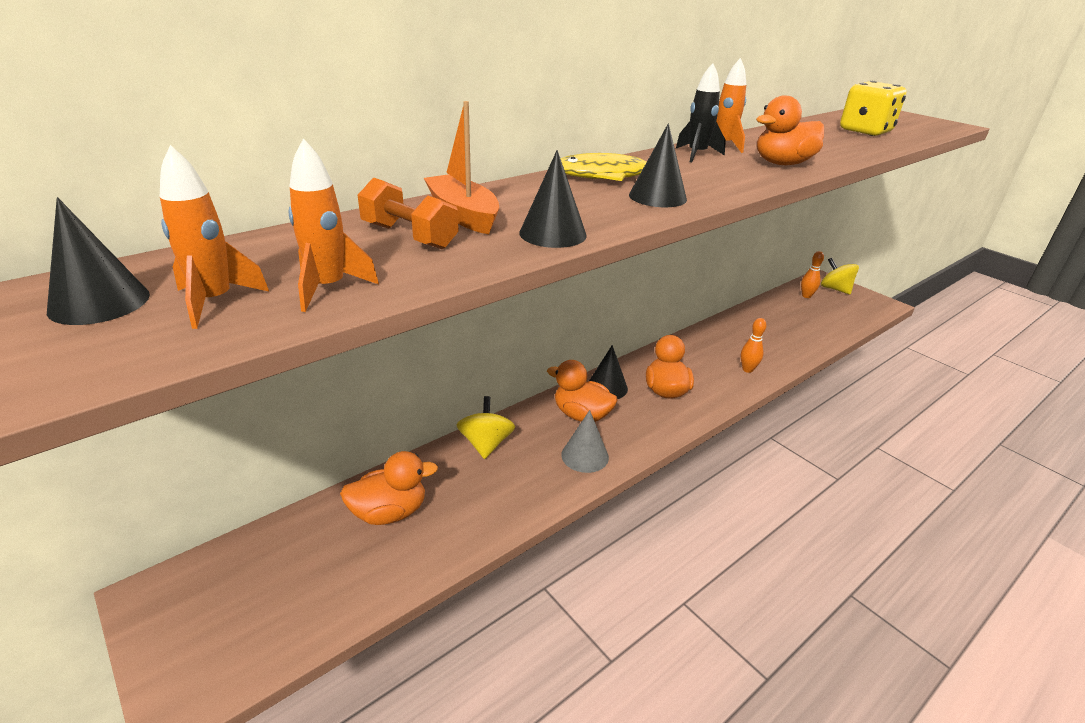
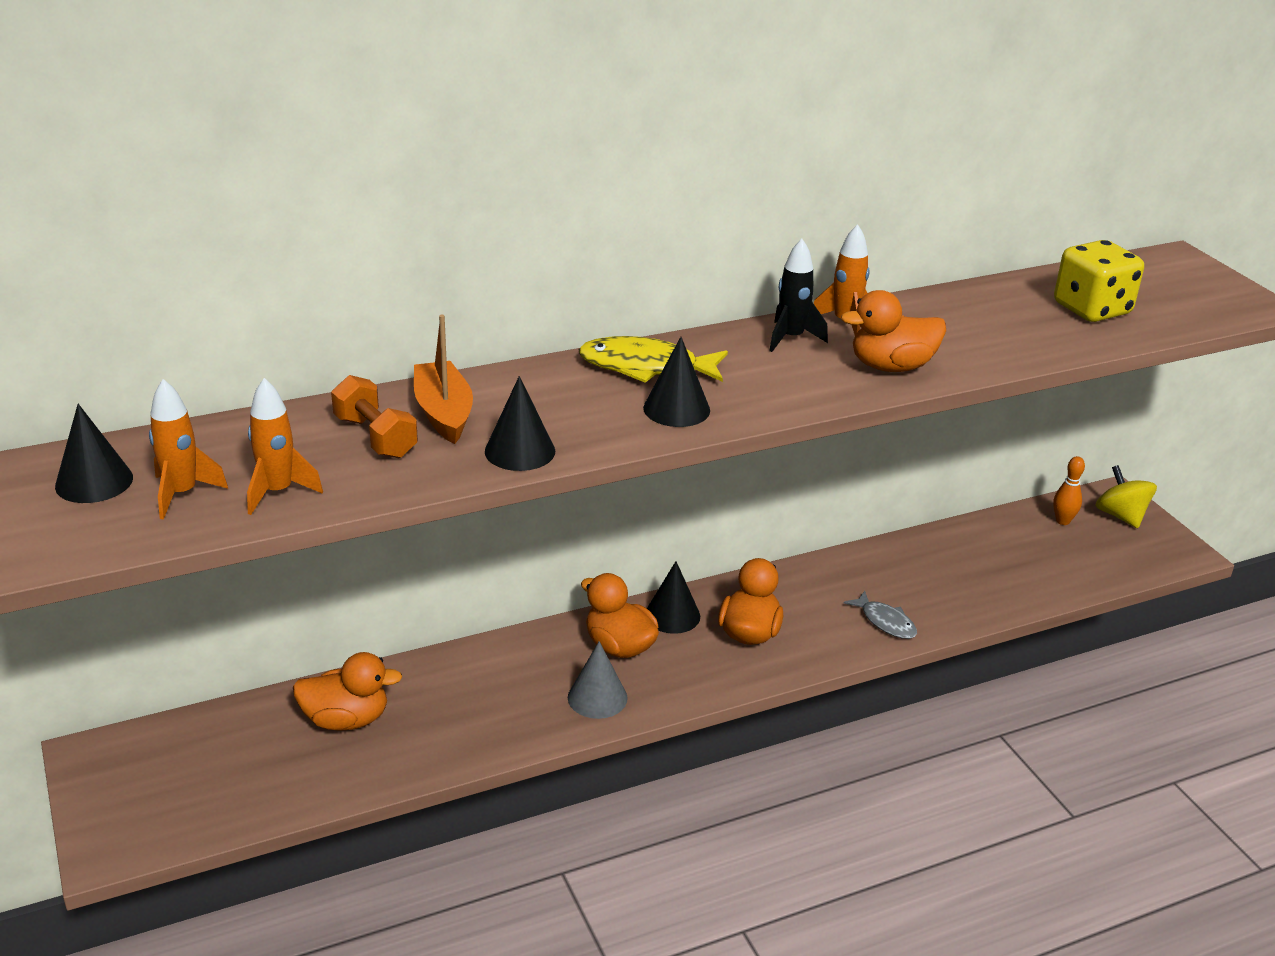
camera: 15 degrees right, 0 degrees up
yellow spinning top [457,396,515,459] -> none
orange bowling pin [741,318,766,373] -> grey fish [844,591,917,639]

